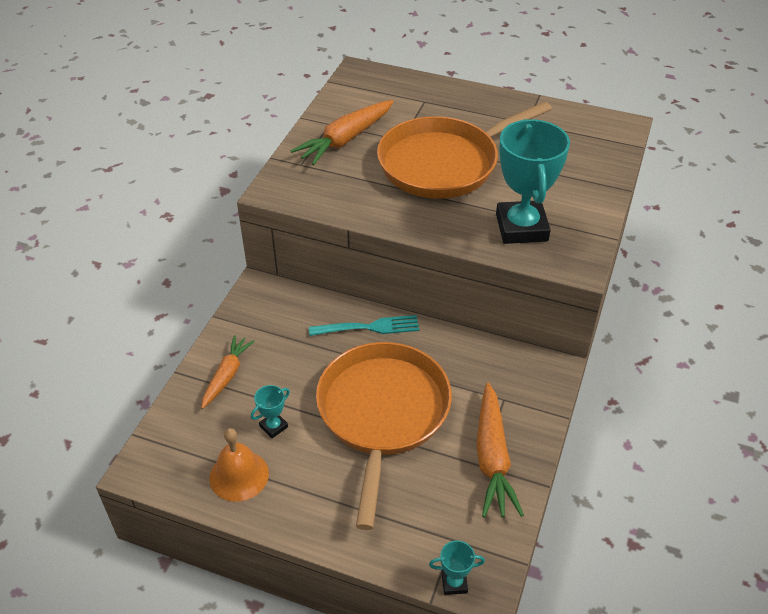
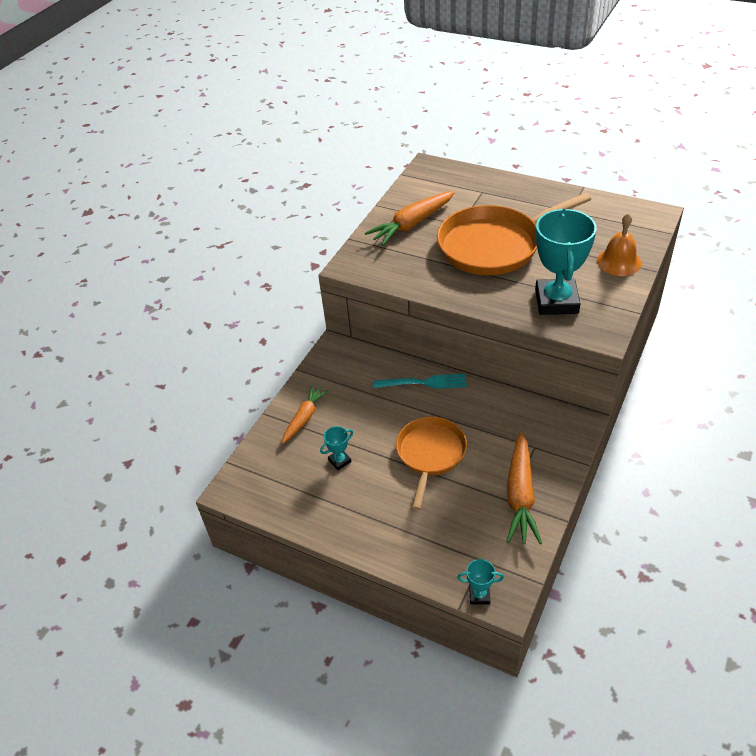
camera: 10 degrees right, 0 degrees up
orange bell [209,428,269,502] -> orange bell moved to [597,213,642,276]
orange pan [316,342,452,530] -> orange pan [396,417,467,510], size x0.63

